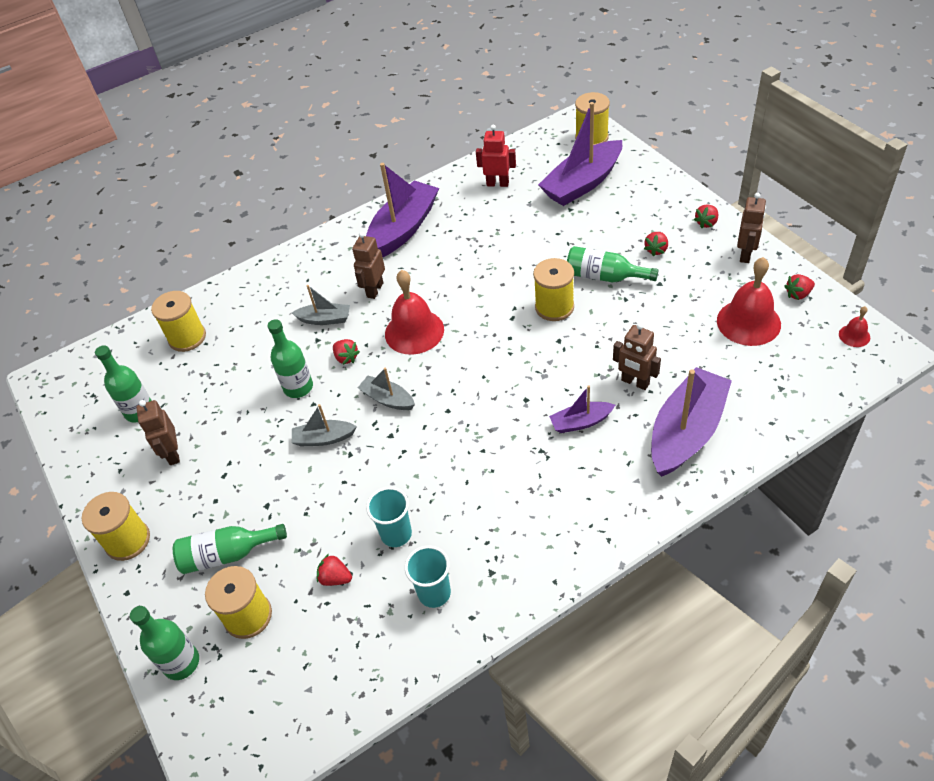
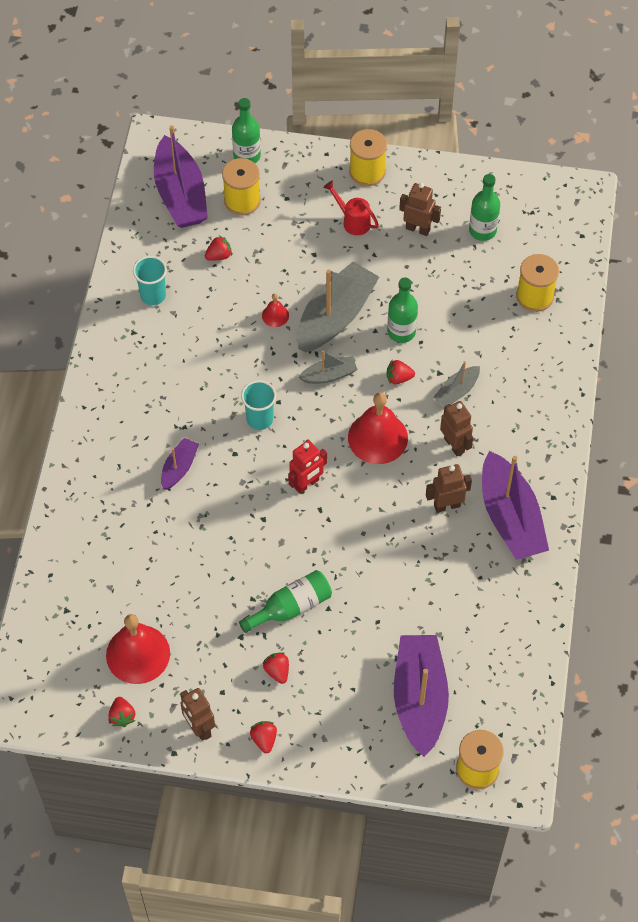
camera: 125 degrees right, 10 degrees up
green bottle [173,524,287,574] -> none
grey boat [292,404,357,446] -> grey boat [297,262,379,353], size x1.99
turquoise cup [366,487,412,547] -> turquoise cup moved to [241,380,276,430]
red robot [476,125,516,187] -> red robot moved to [288,440,327,494]
yellow spool [533,258,574,321] -> none
brown robot [613,323,661,390] -> brown robot moved to [426,464,472,513]
purple boat [651,367,732,477] -> purple boat moved to [154,126,208,228]
red strawberry [784,274,815,300] -> red strawberry turned 150 degrees clockwise [109,697,135,727]
red bell [839,306,870,347] -> red bell moved to [262,294,289,327]
none -> red watering can [323,181,379,235]

